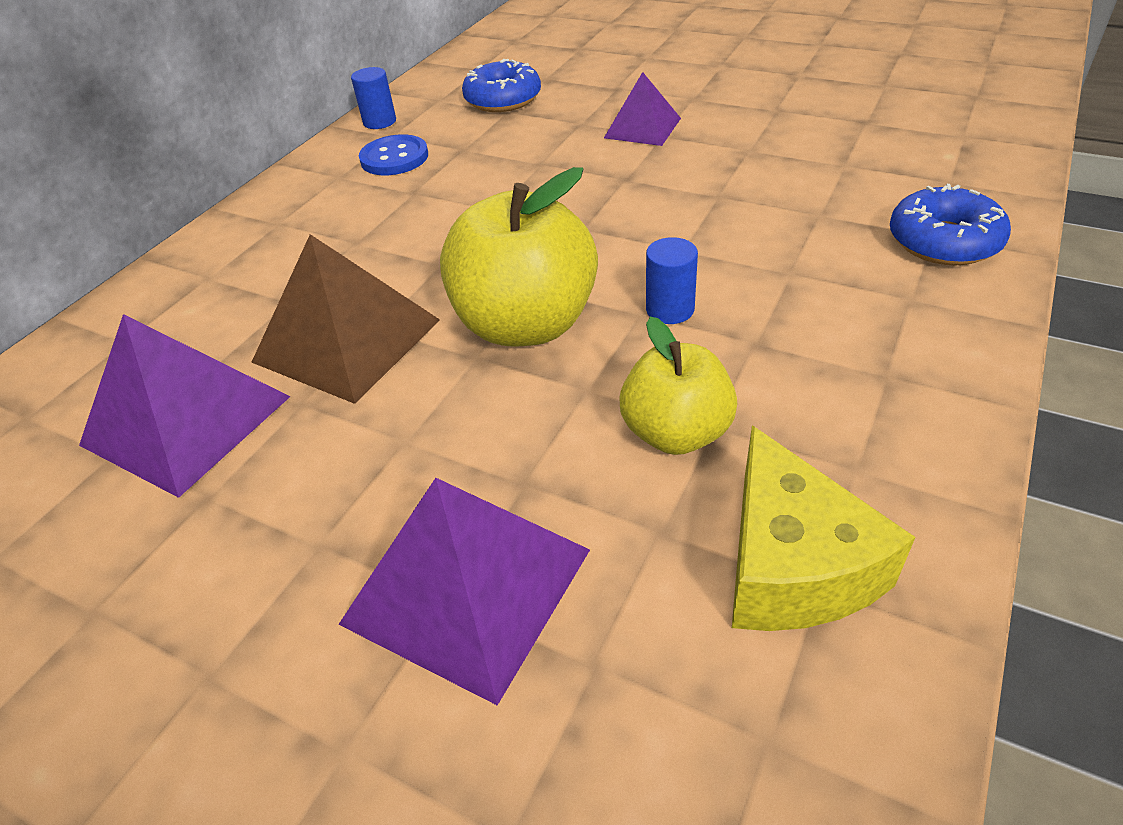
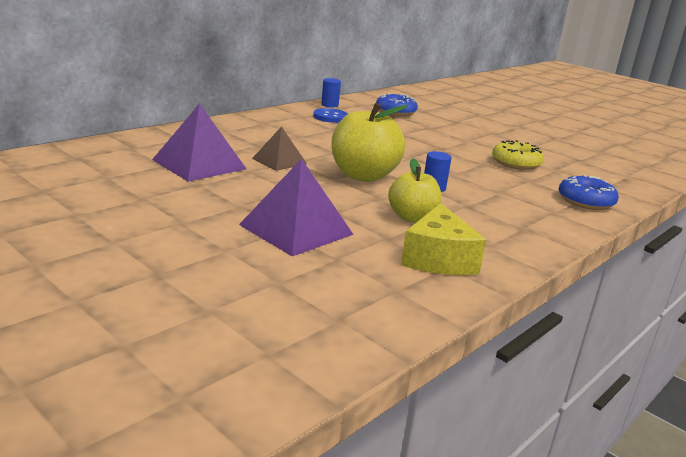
camera: 10 degrees right, 20 degrees down
brown pyramid [251,234,440,404] -> brown pyramid [252,126,307,171], size x0.61
purple pyramid [604,72,681,146] -> none
none -> yellow donut [492,140,544,170]

